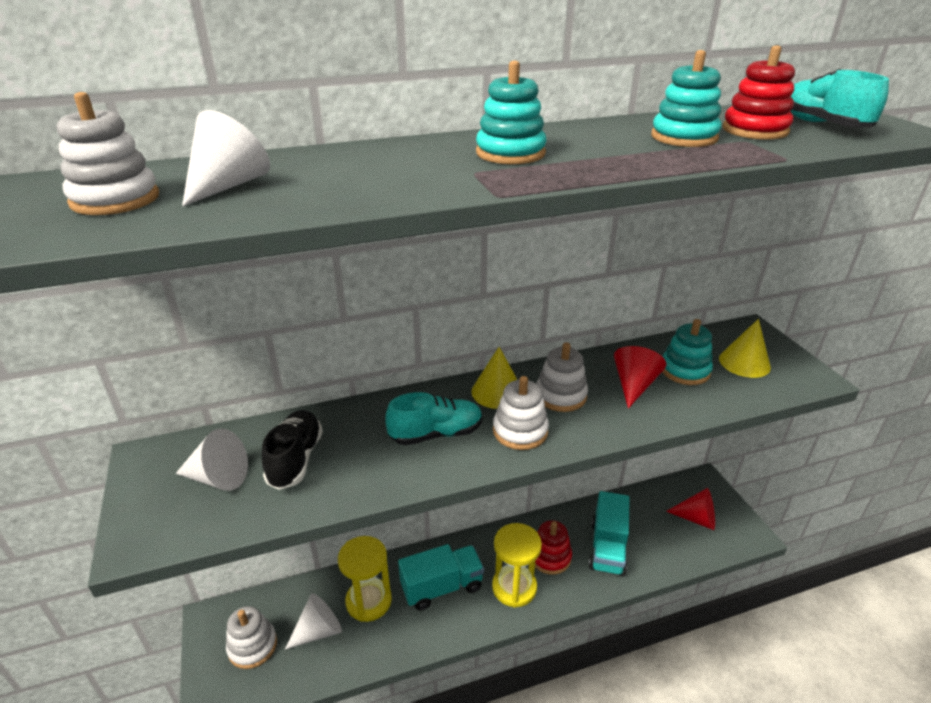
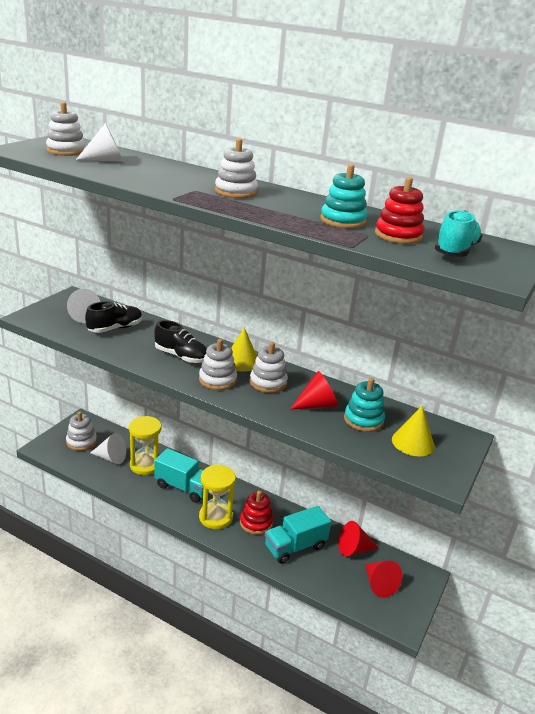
camera: 45 degrees right, 5 degrees down
turquoise shoe [385,392,483,445] -> black shoe [154,320,207,363]
turquoise stacking toy [476,61,547,164] -> white stacking toy [215,138,258,198]
none -> red cone [339,521,379,557]

